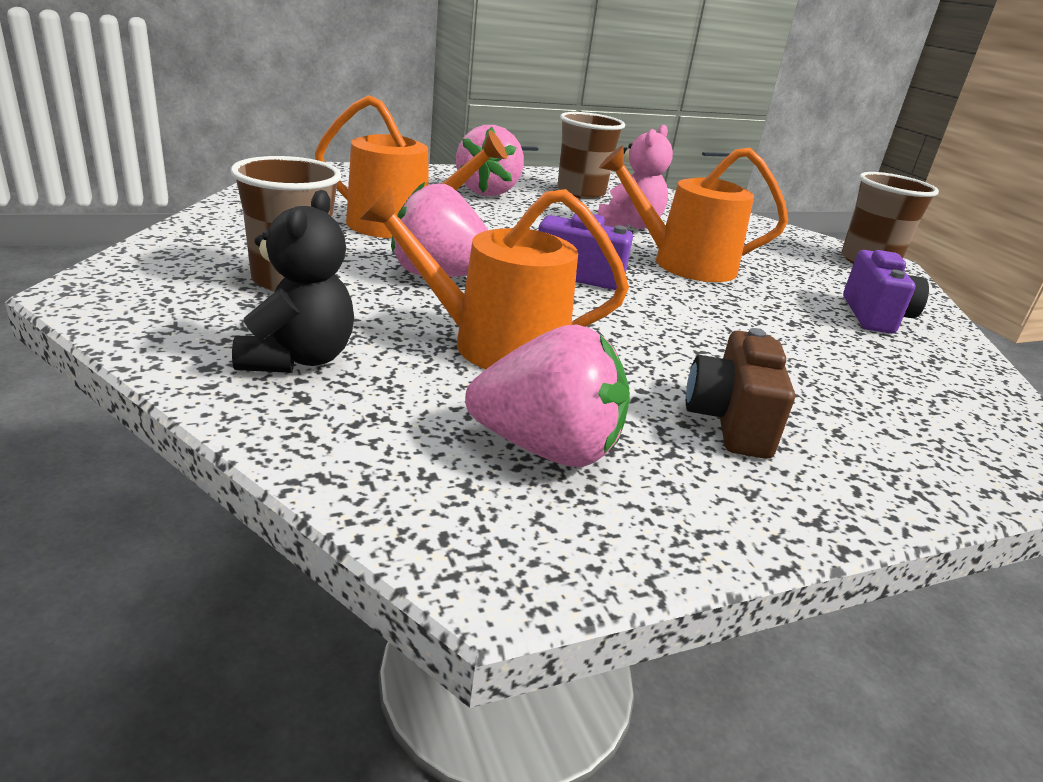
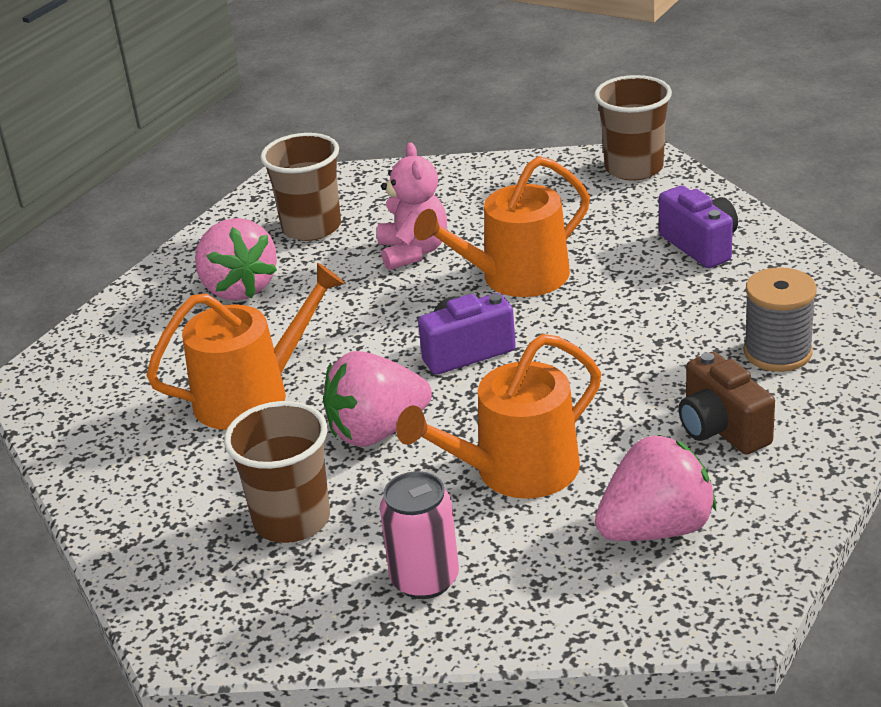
camera: 30 degrees left, 5 degrees up
black teddy bear [232,190,354,373] -> pink can [380,471,459,599]
none -> grey spool [744,267,817,372]

